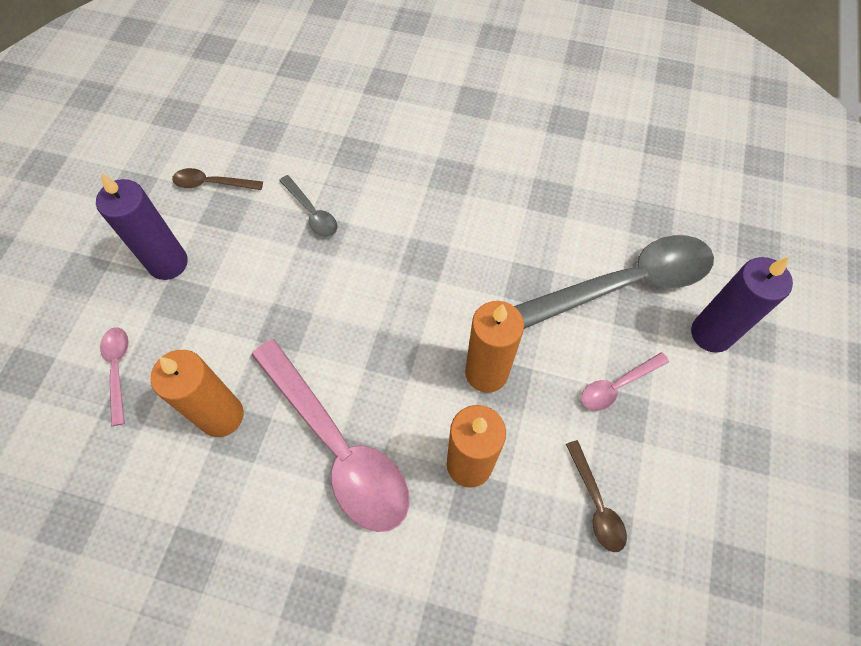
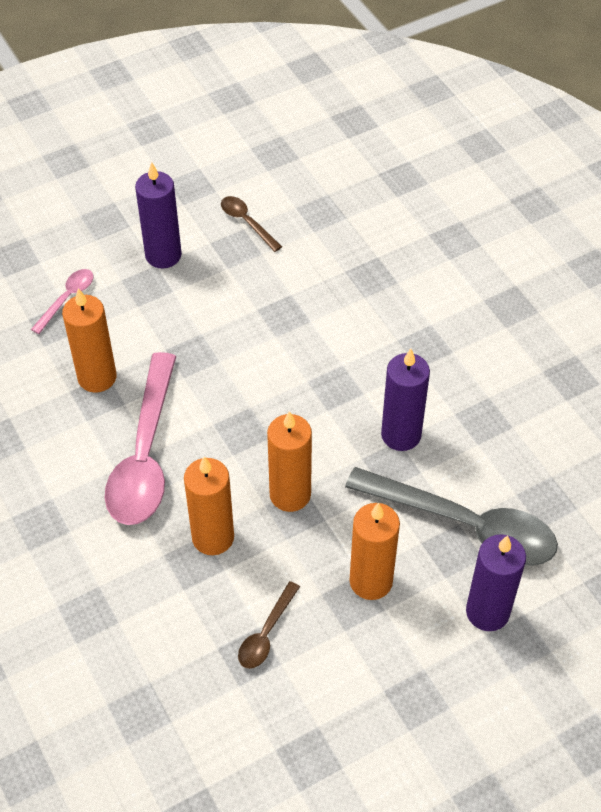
camera: 45 degrees right, 10 degrees down
grey spoon [279,175,337,237] -> none
pink spoon [581,352,669,411] -> orange candle [350,502,400,600]
none -> purple candle [381,349,430,451]

